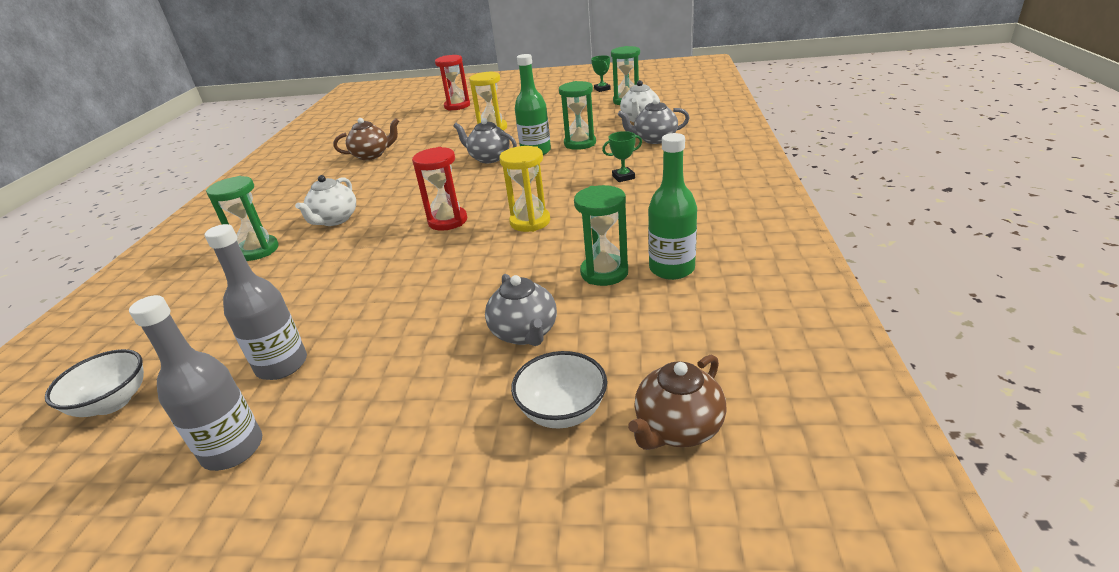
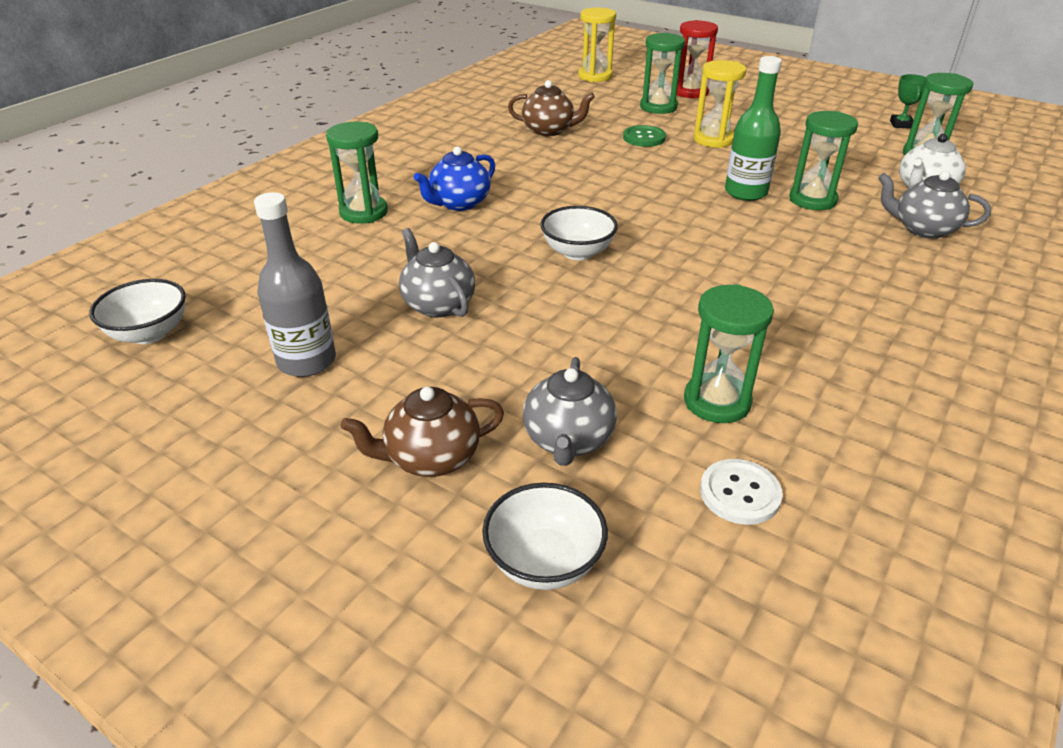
camera: 25 degrees right, 5 degrees up
grey bottle [129,295,262,471] -> none
white teapot [295,175,356,226] -> blue teapot [413,146,495,211]
red hourglass [412,147,467,231] -> white bowl [540,206,618,260]
grey teapot [453,118,517,163] -> grey teapot moved to [399,228,475,318]
yellow hourglass [499,146,550,232] -> yellow hourglass moved to [578,8,616,82]
green trophy [602,131,642,182] -> none
brown teapot [628,354,727,450] -> brown teapot moved to [340,387,504,477]
green bottle [648,133,697,280] -> none
none -> green button [623,125,666,147]
none -> green hourglass [640,33,685,114]
none -> white button [700,459,783,525]

